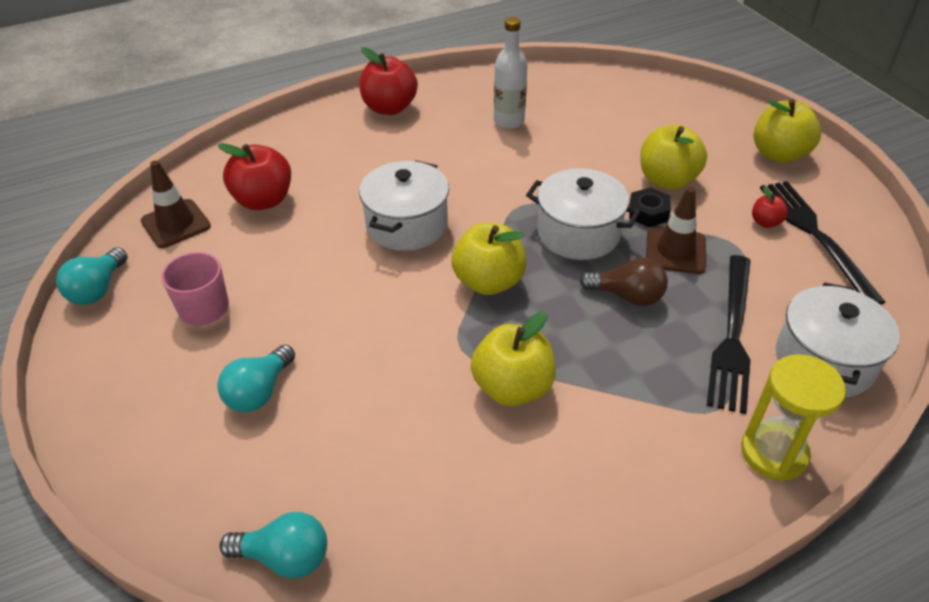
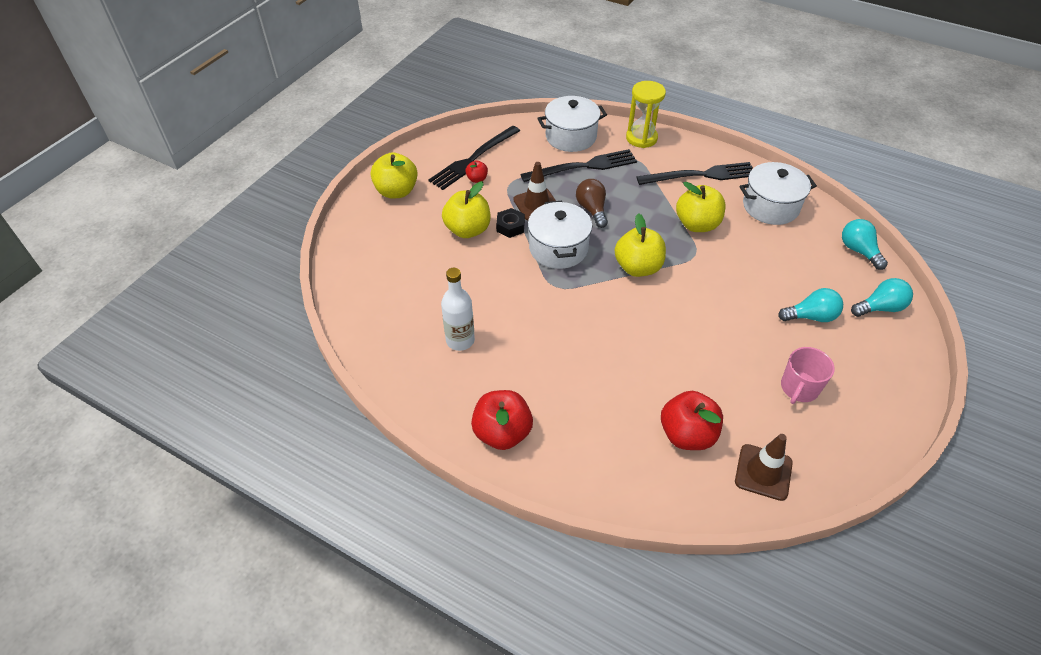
camera: 125 degrees left, 5 degrees up
turquoise light bulb [56,248,128,305] -> turquoise light bulb moved to [851,278,913,317]
white pot [359,160,449,251] -> white pot moved to [739,162,817,225]
none -> black fork [637,162,753,185]

